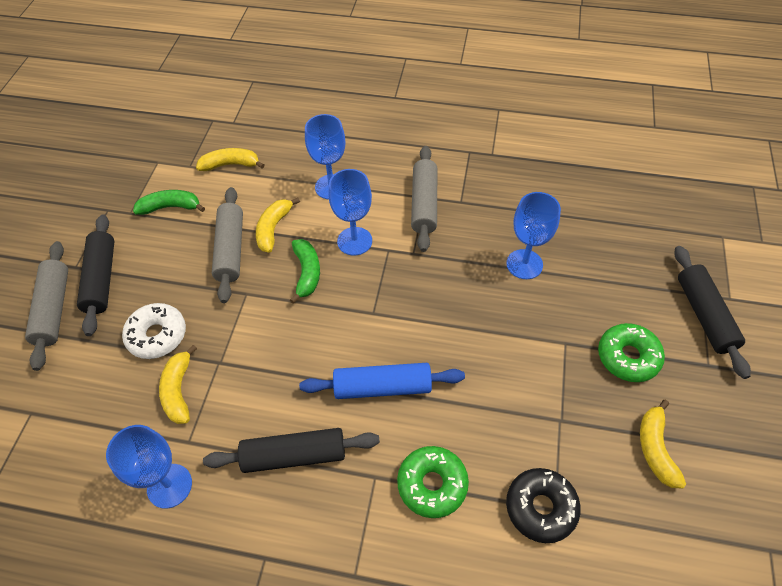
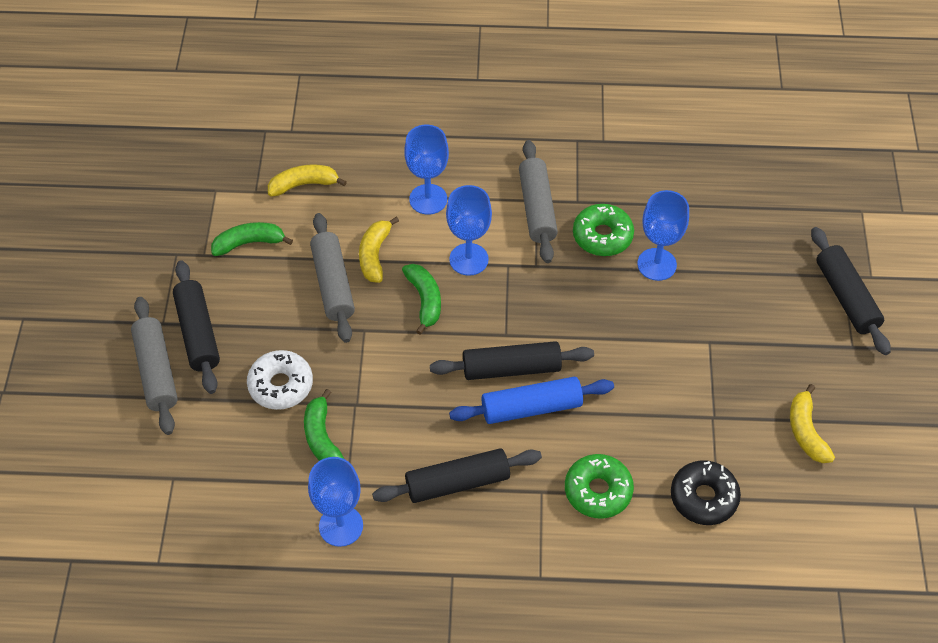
camera: 10 degrees left, 0 degrees up
yellow banana [159,345,197,424] -> green banana [304,389,344,461]
green donut [598,323,665,382] -> green donut moved to [573,204,634,256]
none -> black rolling pin [430,341,594,380]

